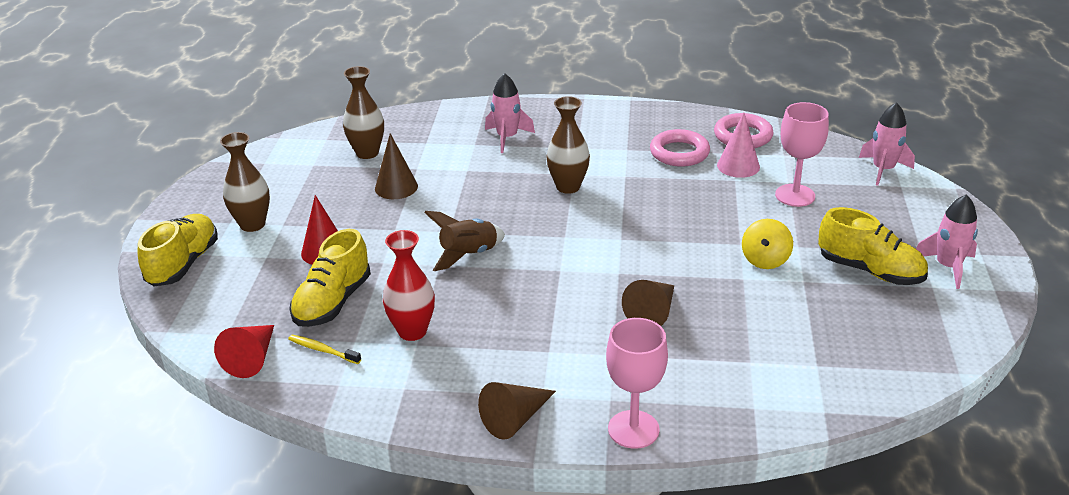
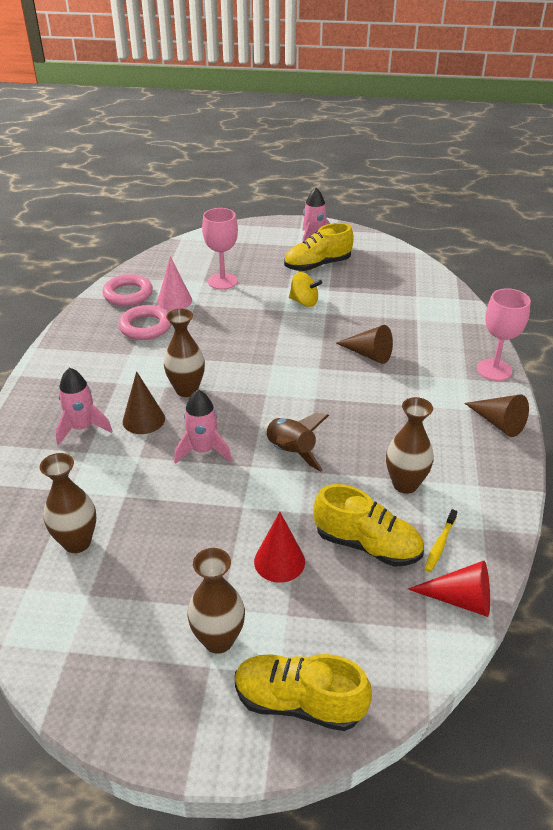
camera: 90 degrees left, 5 degrees up
brown cone [375,133,418,199] -> brown cone moved to [123,371,165,434]
red vase [383,230,435,341] -> brown vase [386,397,434,494]
yellow shoe [818,207,928,285] -> yellow shoe turned 150 degrees counterclockwise [284,223,354,271]
pink rocket [859,102,915,186] -> pink rocket moved to [174,390,232,464]

